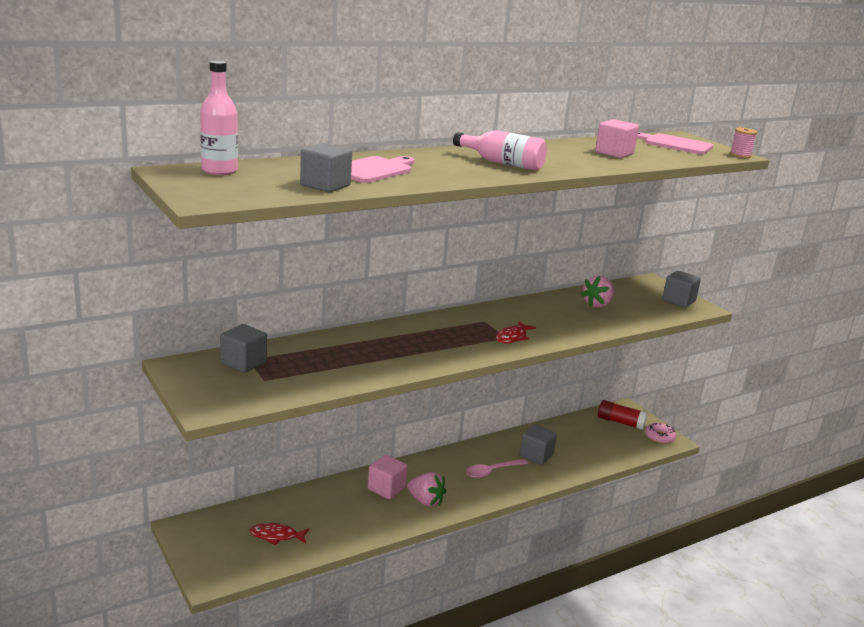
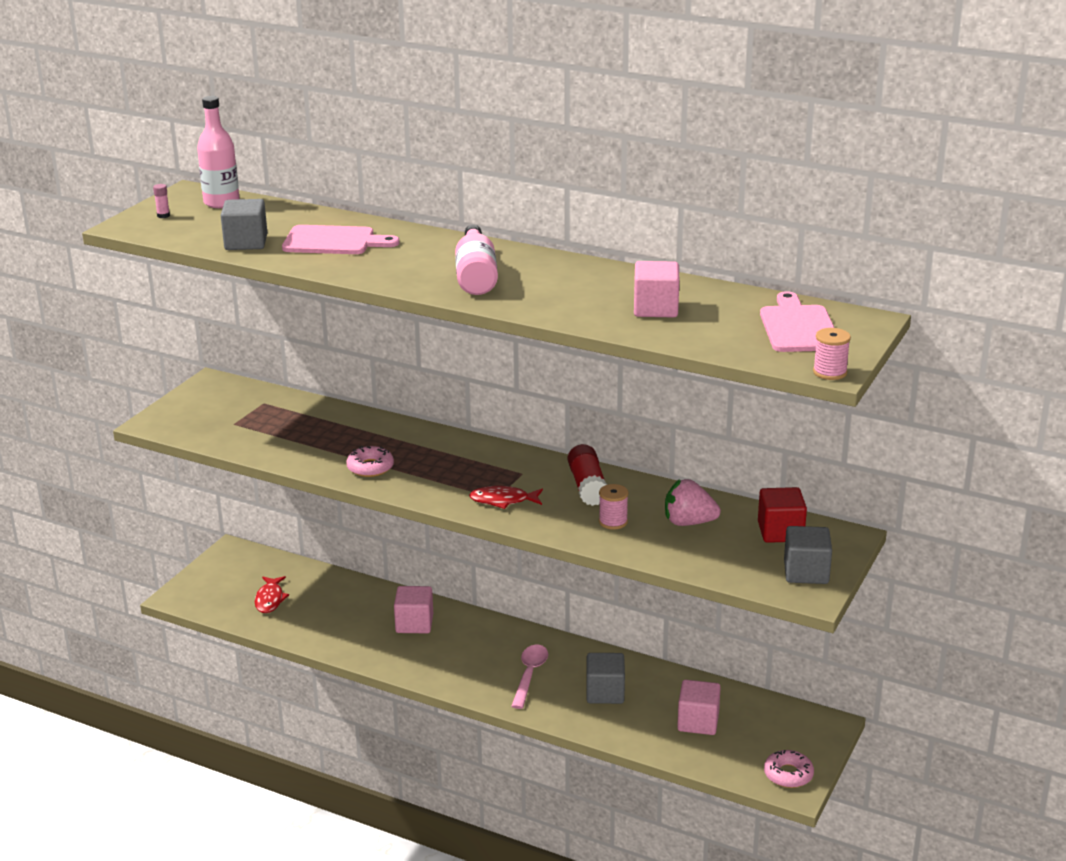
camera: 60 degrees right, 5 degrees up
grey cube [220,324,267,373] -> none
red fish [250,523,310,545] -> red fish turned 150 degrees counterclockwise [255,576,289,613]
pink strawberry [407,472,446,507] -> none
pink spoon [466,459,528,478] -> pink spoon turned 75 degrees clockwise [511,645,548,709]
red glue stick [598,400,648,430] -> red glue stick moved to [568,444,607,506]
none -> pink glue stick [153,184,170,218]
none -> pink donut [346,446,394,477]
none -> pink spool [599,484,628,530]
none -> pink cube [677,680,721,735]
none -> red cube [758,487,807,543]

